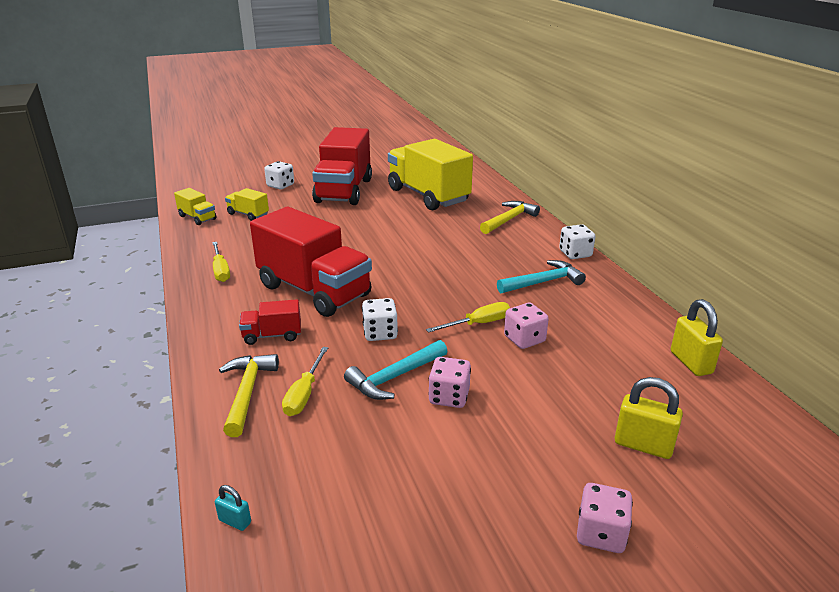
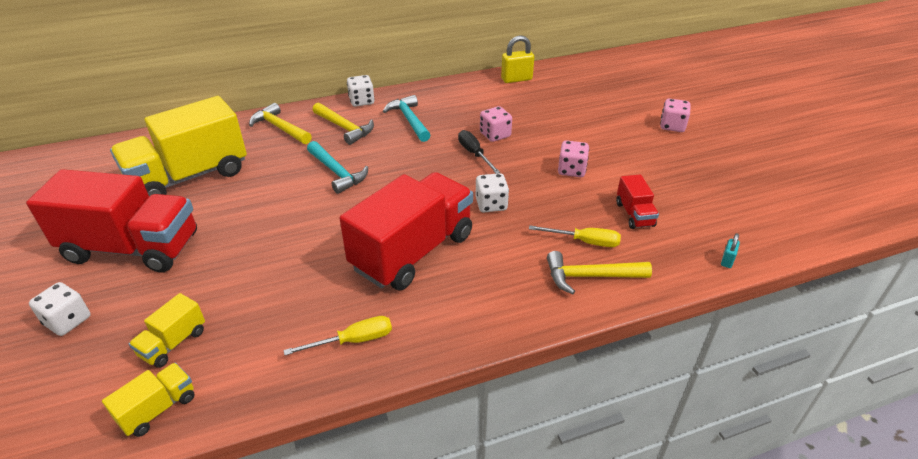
camera: 90 degrees left, 10 degrees up
red truck [239,299,301,345] -> red truck moved to [616,175,659,229]
turquoise hammer [344,340,448,400] -> turquoise hammer moved to [307,141,368,194]
yellow screwdriver [426,302,510,333] -> black screwdriver [458,130,500,174]
yellow padlock [615,377,683,459] -> none
none -> yellow hammer [312,103,374,145]

